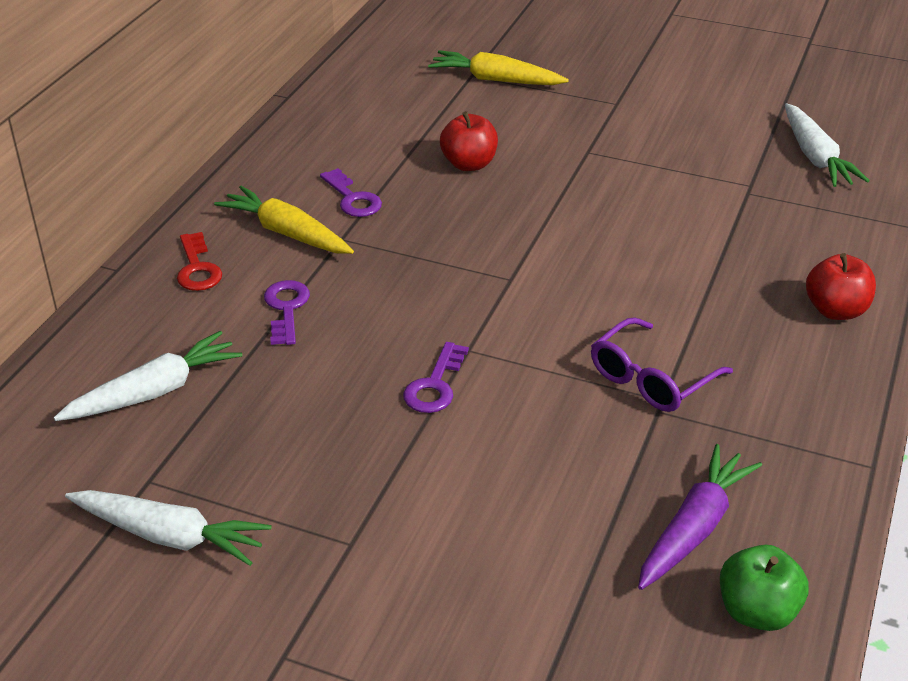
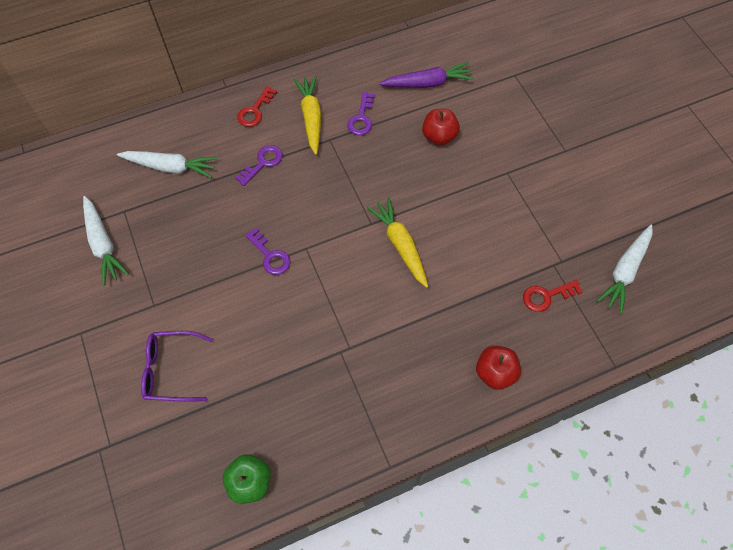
camera: 45 degrees right, 25 degrees up
purple key [403,342,469,413] -> purple key turned 105 degrees counterclockwise [245,227,290,275]
yellow carrot [428,50,569,85] -> yellow carrot moved to [367,197,428,288]
purple glasses [591,317,733,412] -> purple glasses moved to [141,331,213,402]
purple carrot [638,444,762,590] -> purple carrot moved to [379,62,474,88]
none -> red key [523,280,583,312]

